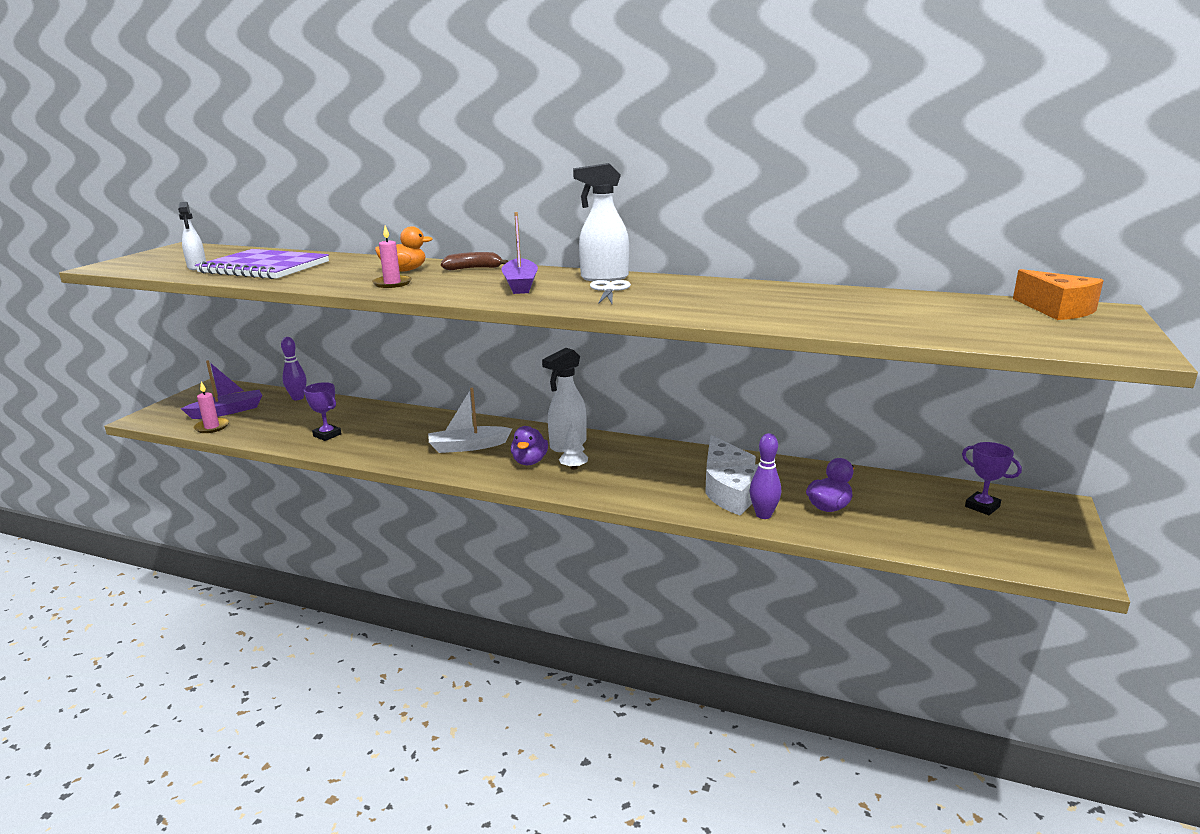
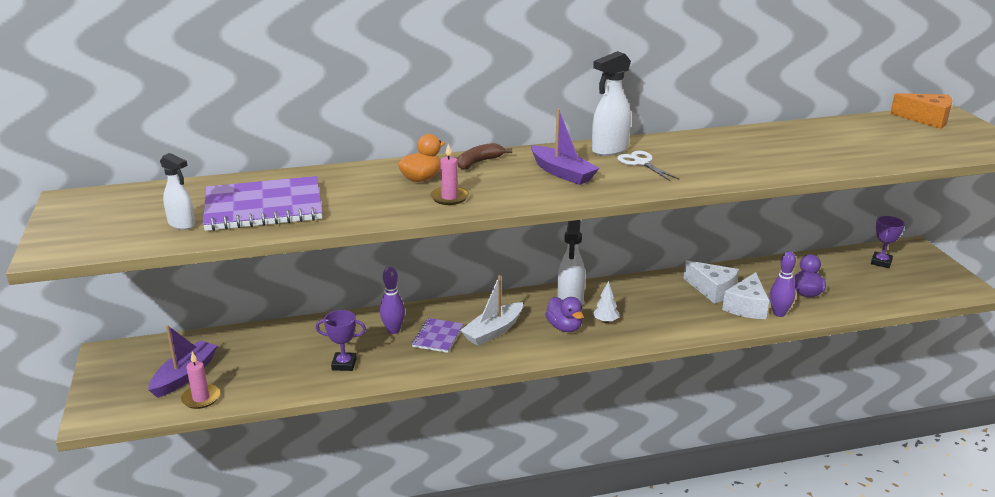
camera: 35 degrees left, 5 degrees up
purple bowling pin [281,337,306,400] -> purple bowling pin moved to [380,267,405,334]
purple trophy [962,442,1022,515] -> purple trophy turned 75 degrees counterclockwise [871,216,905,268]
none -> purple notebook [412,318,463,353]

